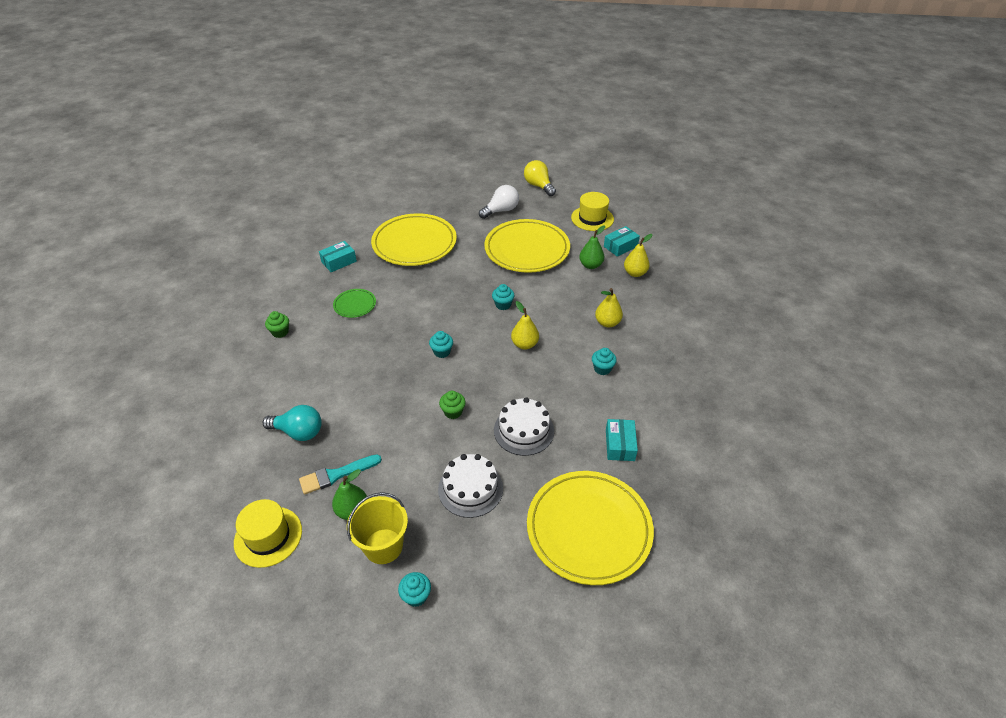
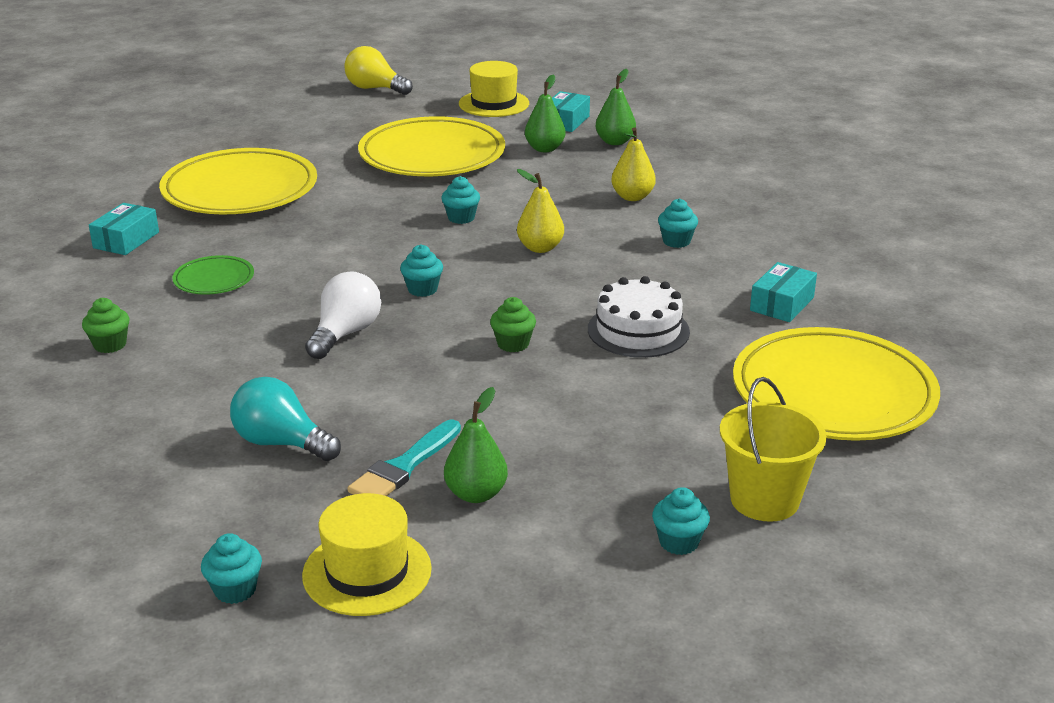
camera: 30 degrees left, 15 degrees down
turquoise light bulb [263,405,322,441] -> turquoise light bulb turned 135 degrees counterclockwise [230,377,341,461]
yellow bucket [347,492,408,564] -> yellow bucket moved to [720,377,827,522]
white cake [438,454,503,518] -> none
white light bulb [479,185,519,219] -> white light bulb moved to [305,271,381,359]
turquoise box [606,419,638,461] -> turquoise box turned 60 degrees clockwise [750,262,817,322]
yellow pear [624,234,652,277] -> green pear [596,69,636,145]
none -> turquoise cupcake [201,533,262,604]

